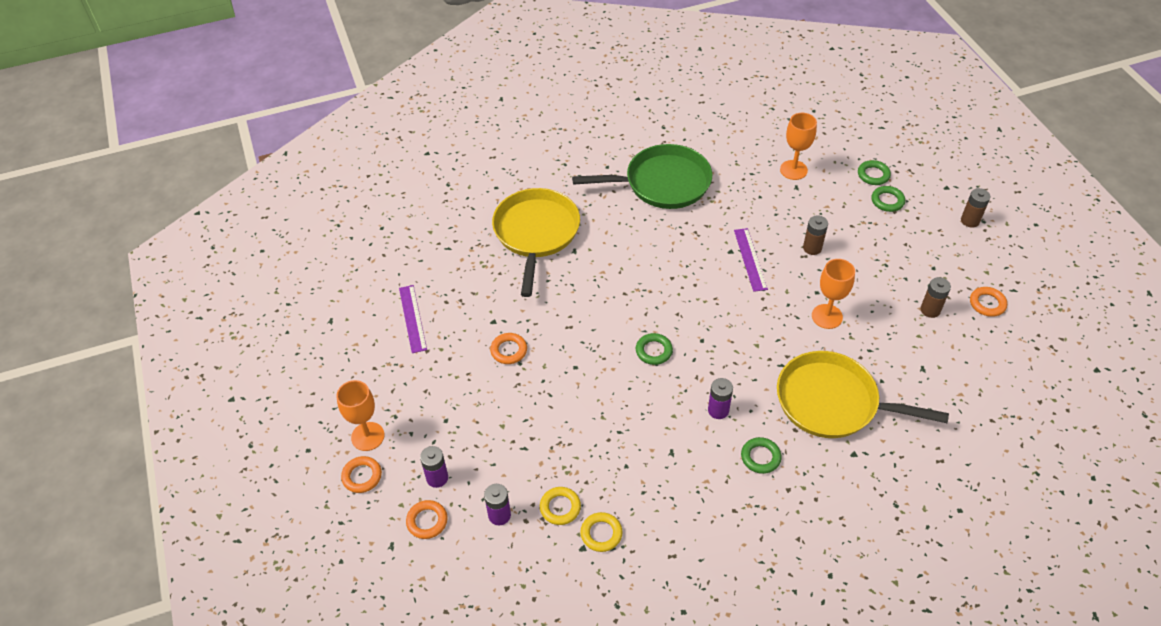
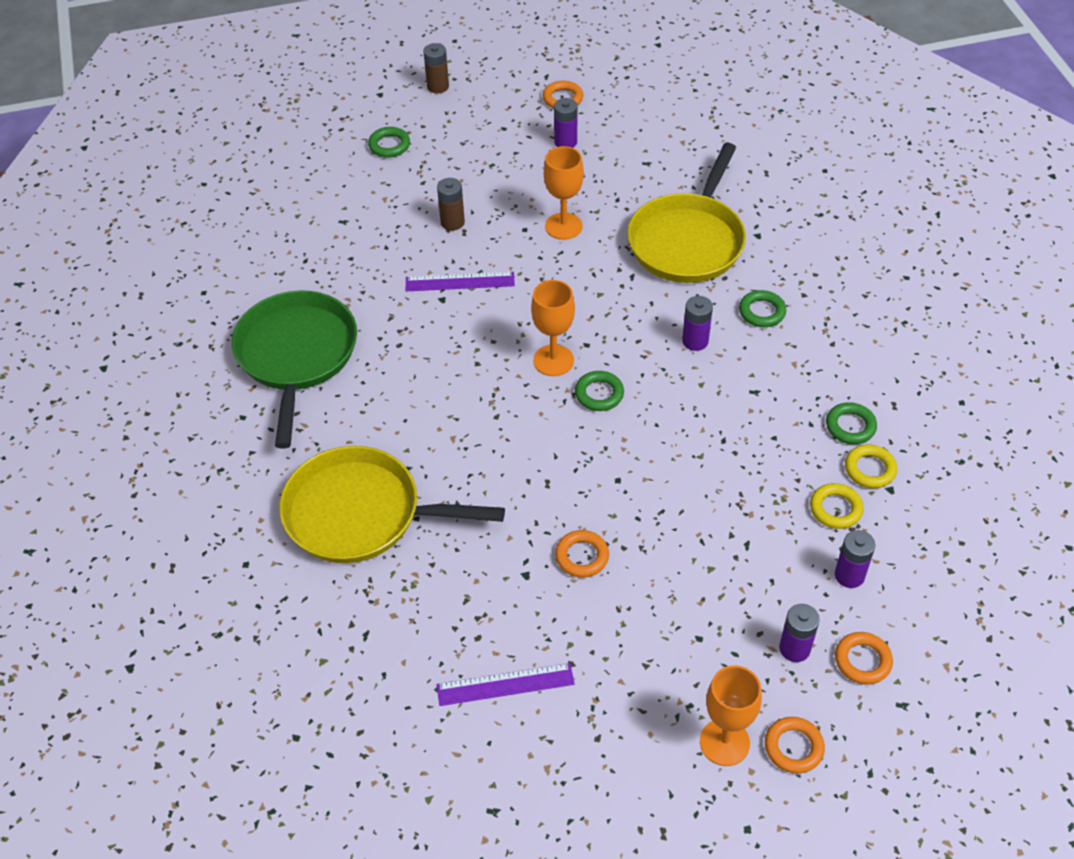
camera: 85 degrees left, 0 degrees up
orange goblet [780,113,817,180] -> orange goblet moved to [531,280,575,376]
green ring [858,160,891,185] -> green ring moved to [826,402,877,444]
brown battery [921,277,951,318] -> purple battery [554,98,578,148]

